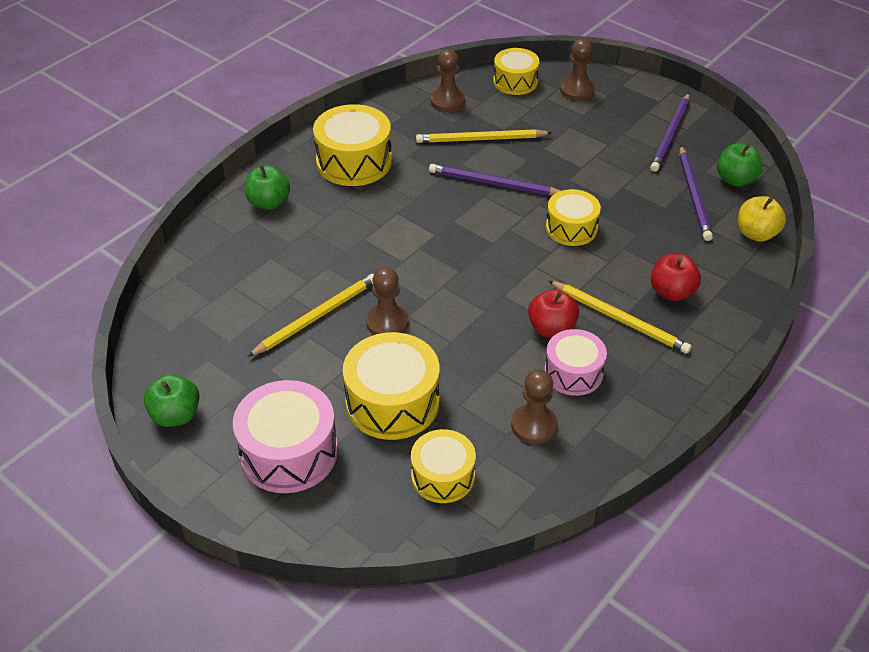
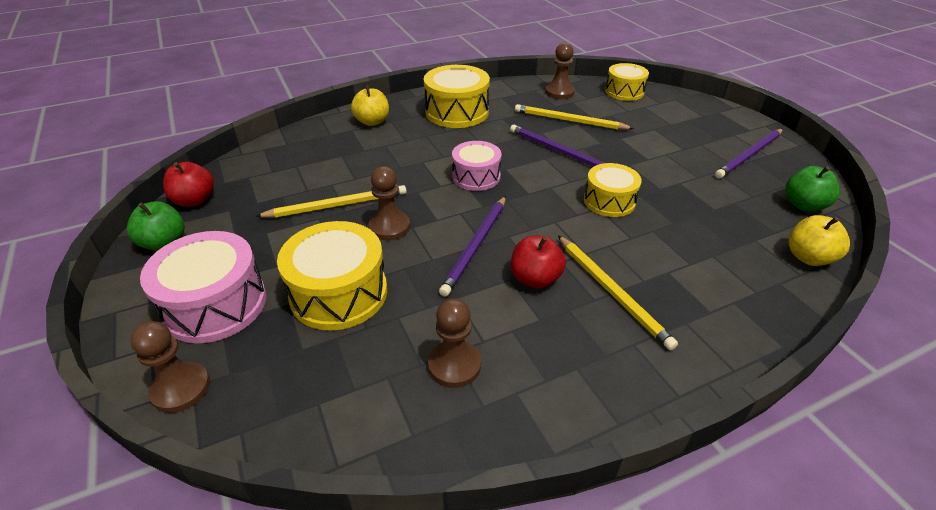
camera: 25 degrees right, 5 degrees down
green apple [245,165,290,210] -> yellow apple [351,85,389,126]
yellow drum [411,429,476,503] -> none
pink drum [544,329,607,396] -> pink drum moved to [452,141,501,191]
brown pawn [560,39,595,101] -> brown pawn moved to [130,321,210,413]
red apple [651,254,701,301] -> red apple moved to [163,162,214,207]
purple pencil [679,145,713,241] -> purple pencil moved to [439,196,506,297]

